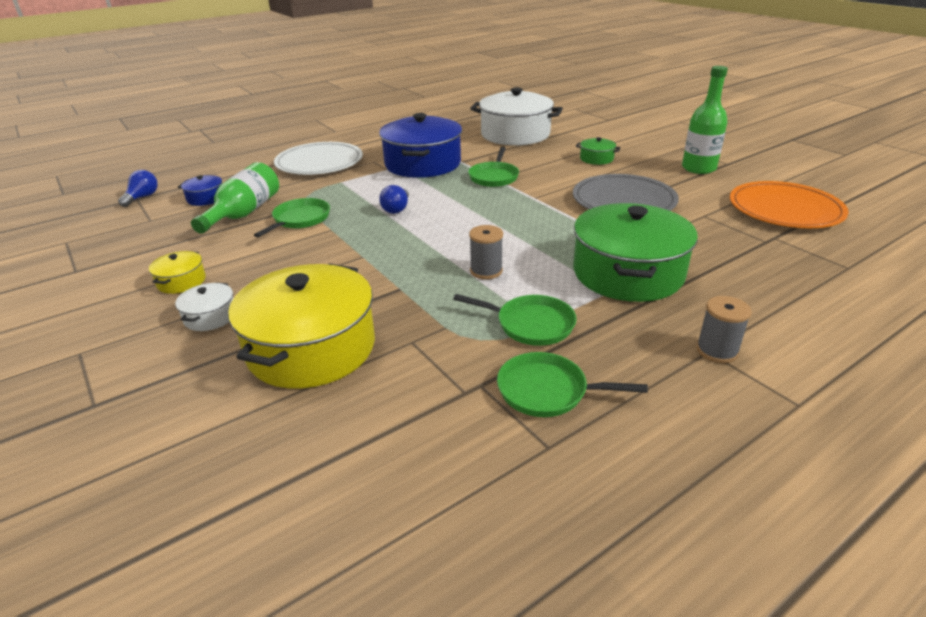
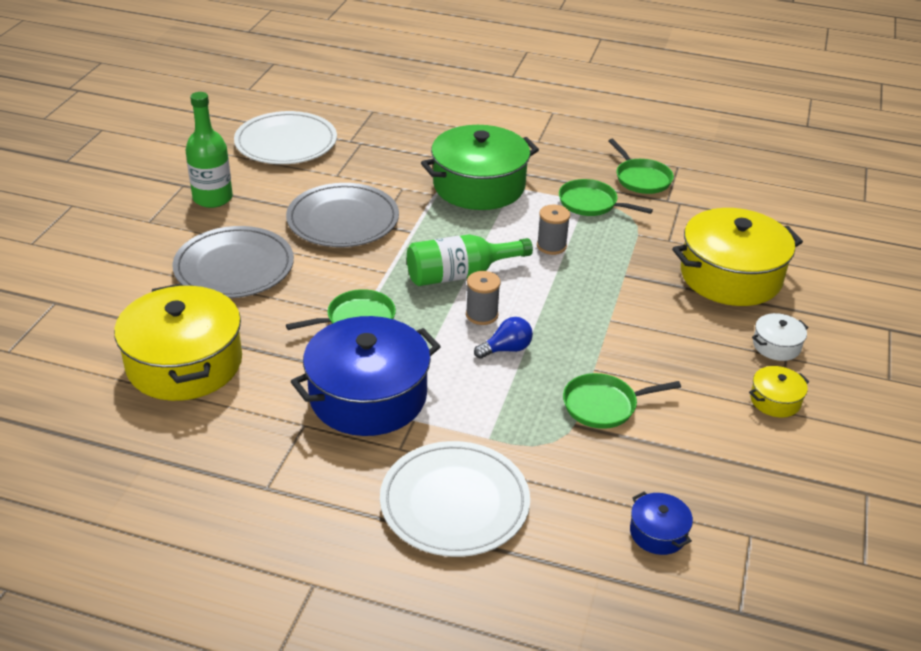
camera: 130 degrees left, 5 degrees up
blue light bulb [118,170,158,207] -> none
green bottle [191,162,279,234] -> green bottle moved to [407,234,533,286]
green pan [453,294,577,346] -> green pan turned 45 degrees counterclockwise [559,179,653,216]
white pot [470,88,563,146] -> yellow pot [114,283,242,401]
green pot [576,137,620,165] -> grey plate [172,226,294,298]
grey spool [696,296,752,363] -> grey spool moved to [466,271,501,325]
orange plate [730,181,849,228] -> white plate [234,111,337,164]

